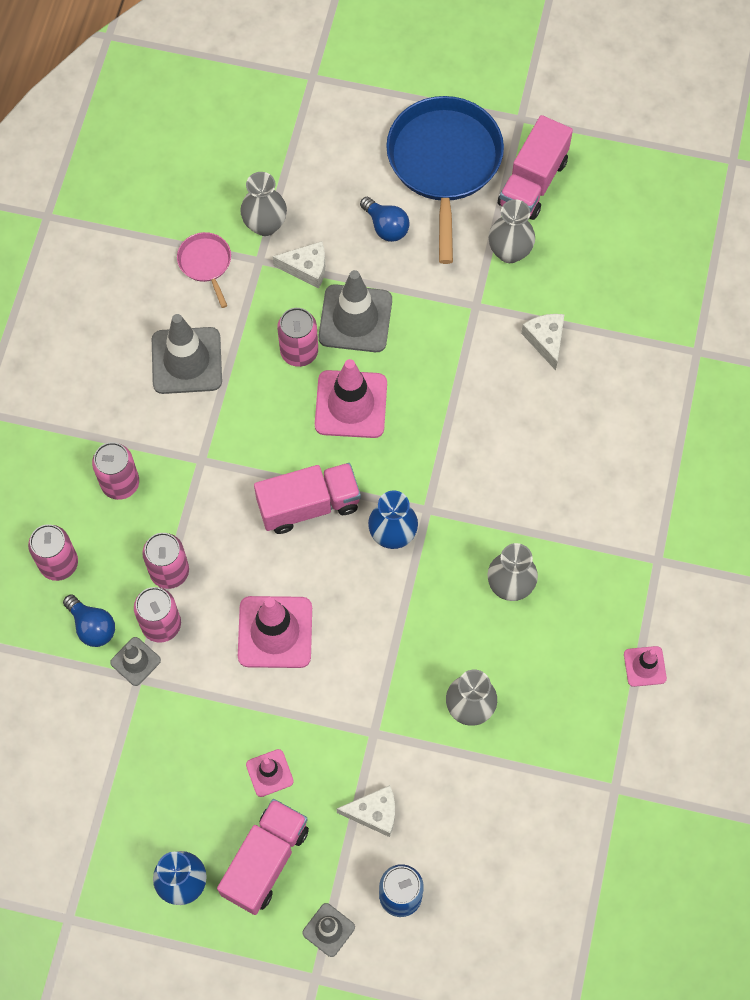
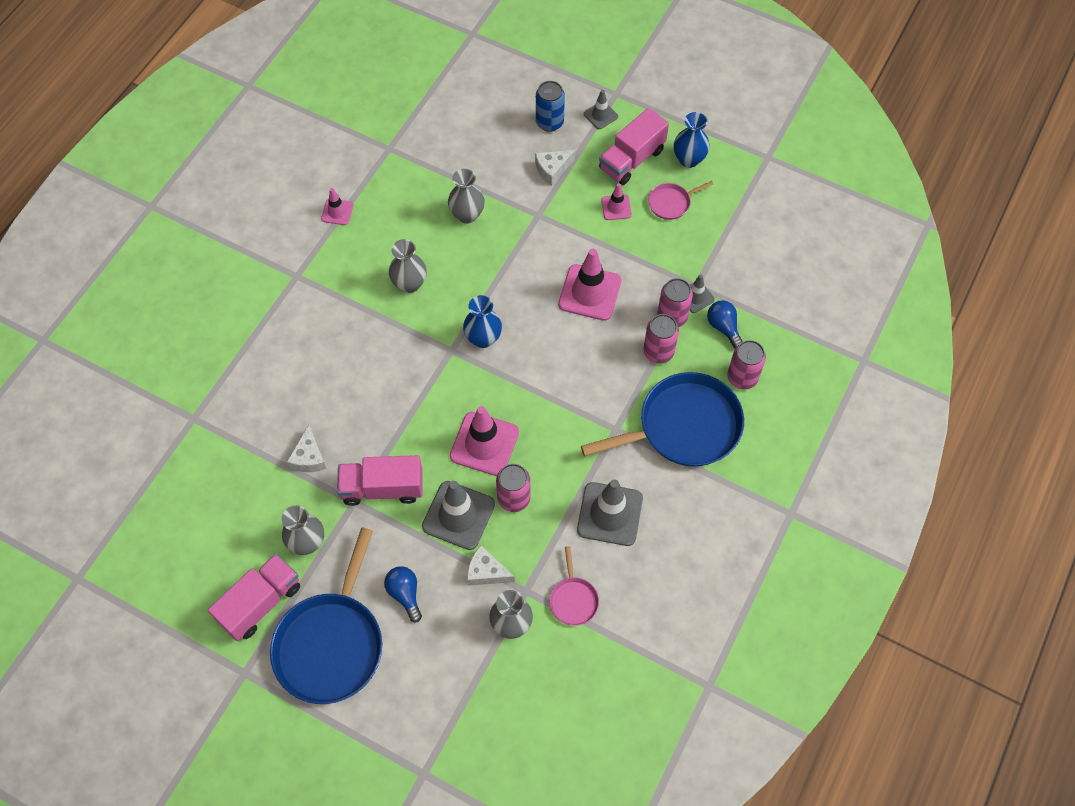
camera: 165 degrees left, 5 degrees down
pink can [92,442,139,500] -> blue pan [581,372,744,466]
pink truck [254,463,361,534] -> pink truck moved to [337,455,422,506]
white cheese [336,785,395,837] -> white cheese turned 45 degrees counterclockwise [535,150,575,186]
none -> pink pan [648,181,714,220]

